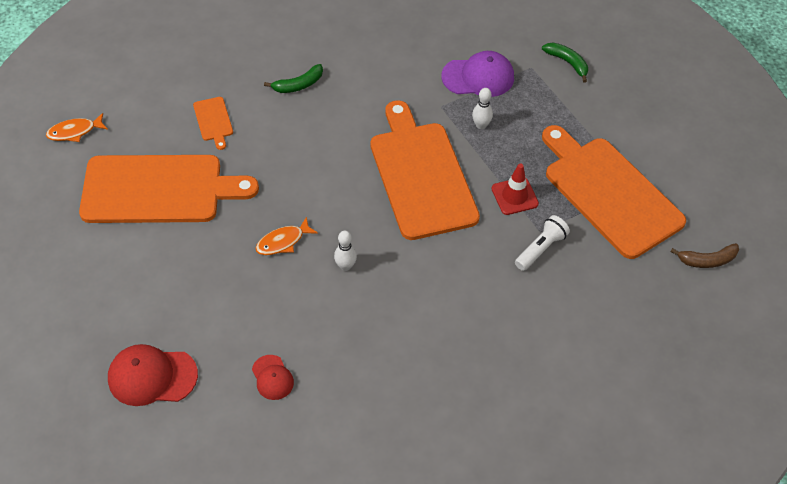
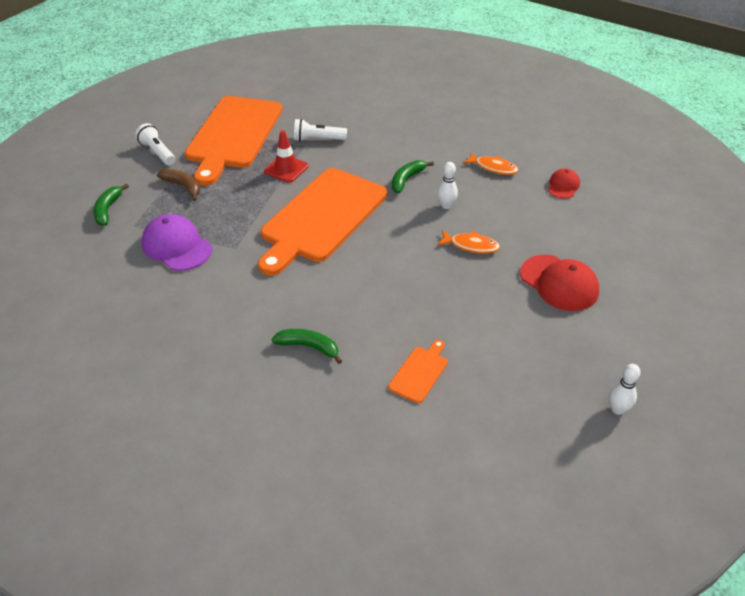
camera: 130 degrees left, 10 degrees down
orange fish [46,113,108,142] -> orange fish moved to [463,152,518,175]
orange cutting board [79,155,259,223] -> none
red cap [108,344,198,406] -> red cap moved to [520,255,599,311]
white bowling pin [472,88,493,129] -> white bowling pin moved to [609,364,641,415]
brown banana [670,243,739,268] -> brown banana moved to [157,169,200,201]
none -> white flashlight [135,123,175,165]
none -> green banana [392,160,434,193]

